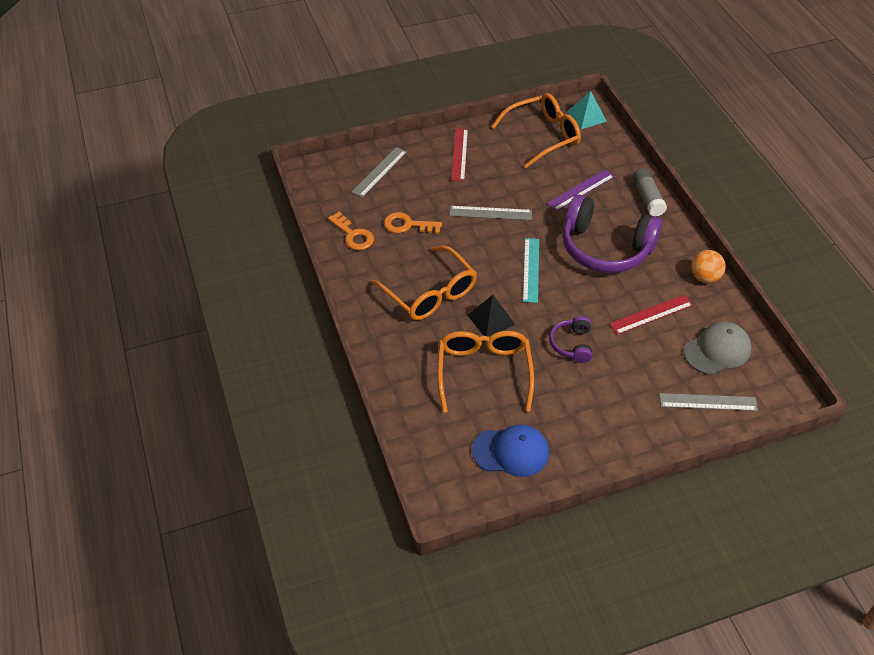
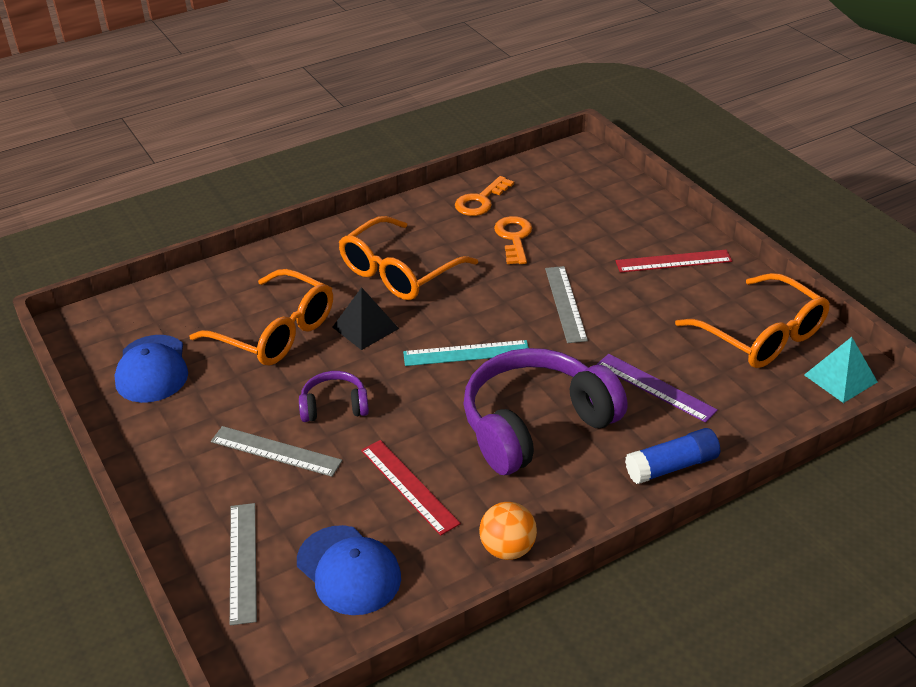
camera: 80 degrees right, 10 degrees down
grey ruler [352,147,407,198] -> grey ruler moved to [211,426,342,477]
orange glasses [437,331,534,413] -> orange glasses turned 45 degrees clockwise [190,269,333,366]
purple headphones [563,194,662,273] -> purple headphones turned 45 degrees clockwise [464,348,627,475]
grey glue stick [633,168,667,216] -> blue glue stick [625,428,720,484]
grey cap [684,322,751,375] -> blue cap [297,525,401,615]

